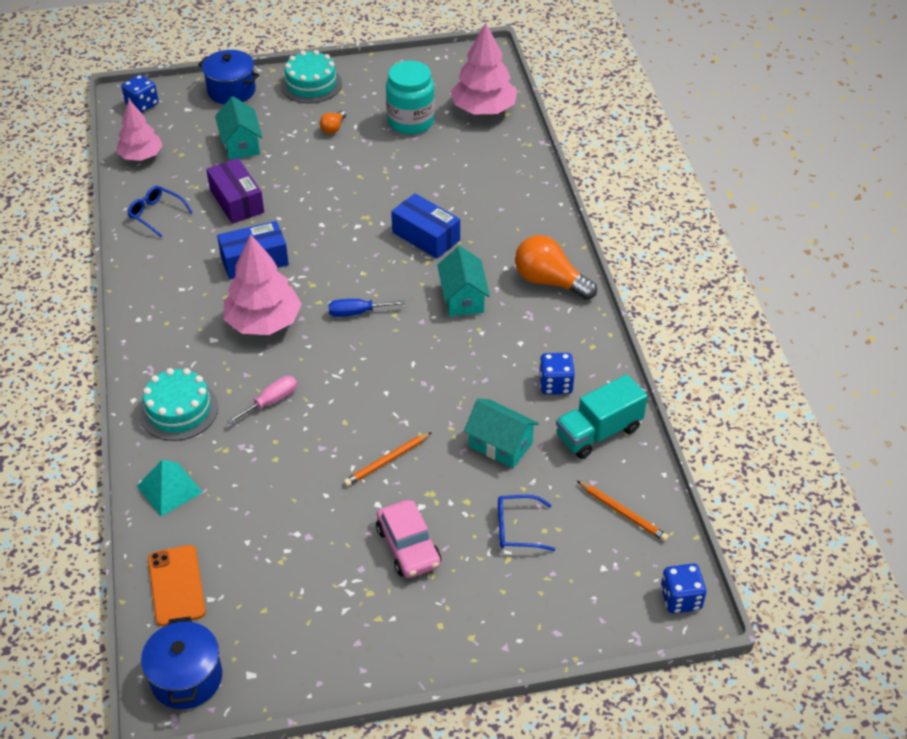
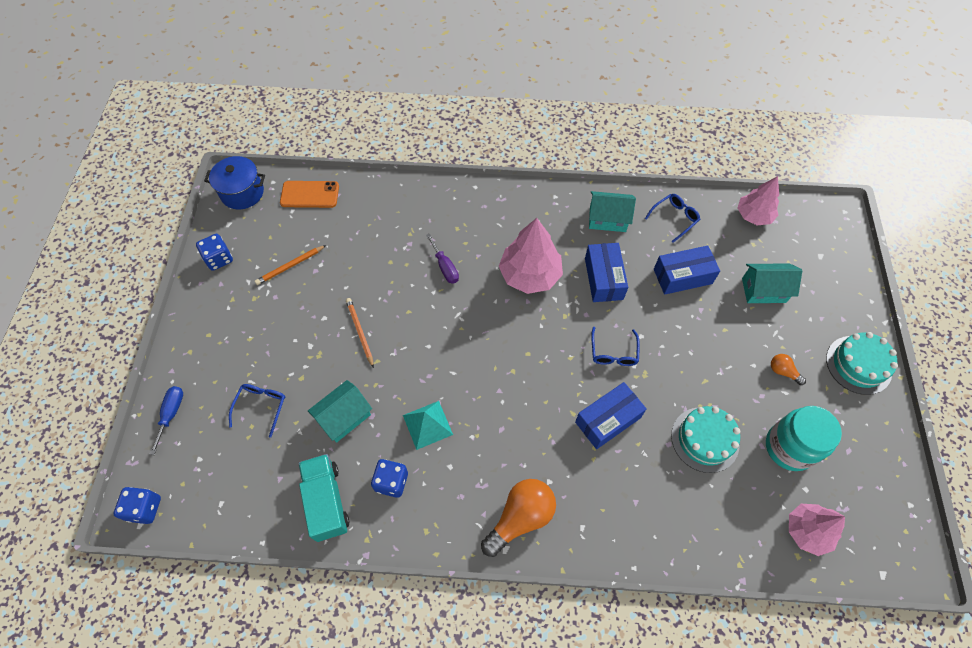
camera: 105 degrees right, 15 degrees up
blue dice [121,75,159,113] -> blue dice moved to [196,234,233,271]
turquoise pyramid [137,460,203,517] -> turquoise pyramid moved to [403,401,453,450]
turquoise cake [139,368,218,441] -> turquoise cake moved to [671,406,740,473]
blue pot [198,50,259,104] -> none
purple box [206,158,264,224] -> blue box [654,245,720,295]
pink screwdriver [227,376,297,424] -> purple screwdriver [426,233,459,284]
blue screwdriver [328,299,406,317] -> blue screwdriver moved to [150,386,183,455]
pink car [376,500,441,578] -> none
turquoise house [437,246,490,316] -> turquoise house moved to [589,191,636,232]
pink tree [450,23,517,114] -> pink tree [789,504,845,556], size x0.66
orange pencil [577,481,669,542] -> orange pencil moved to [255,245,326,285]
none -> blue glasses [591,327,640,366]

